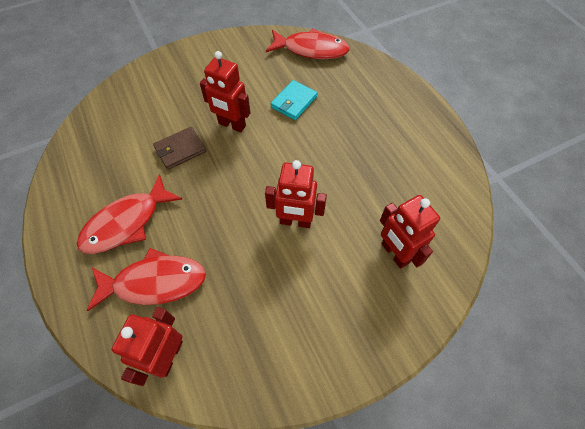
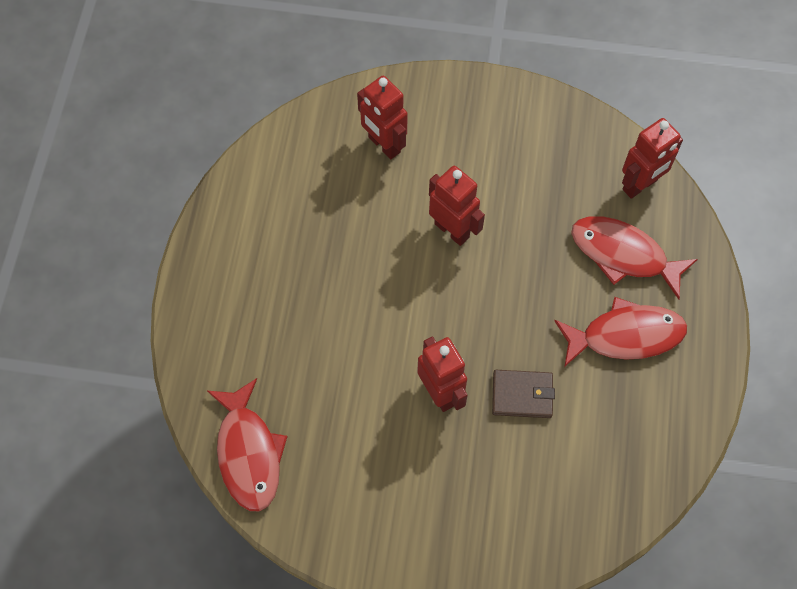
camera: 145 degrees left, 5 degrees up
red fish [266,28,350,59] -> red fish turned 150 degrees counterclockwise [207,378,288,511]
turquoise wallet [271,80,317,120] -> none
red robot [380,195,440,269] -> red robot turned 135 degrees clockwise [357,75,408,159]

